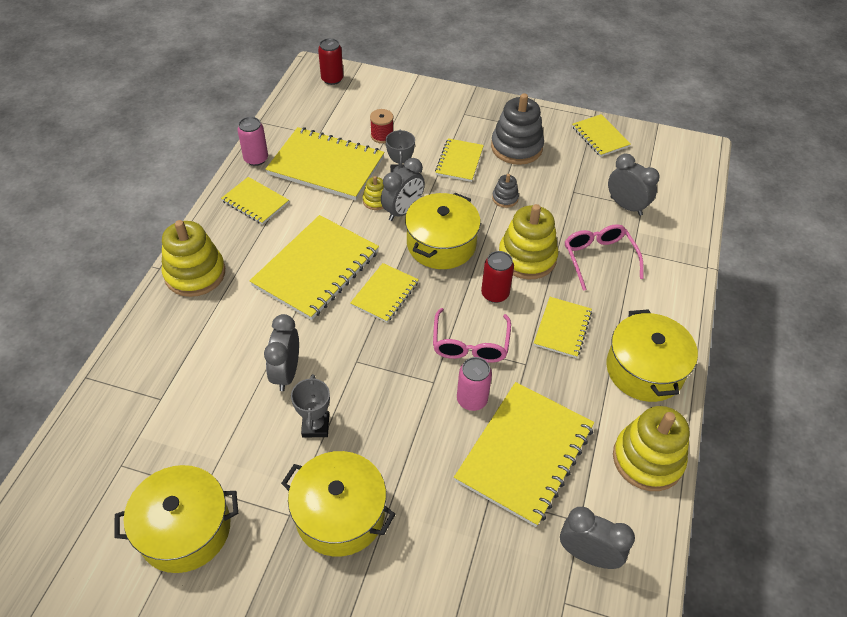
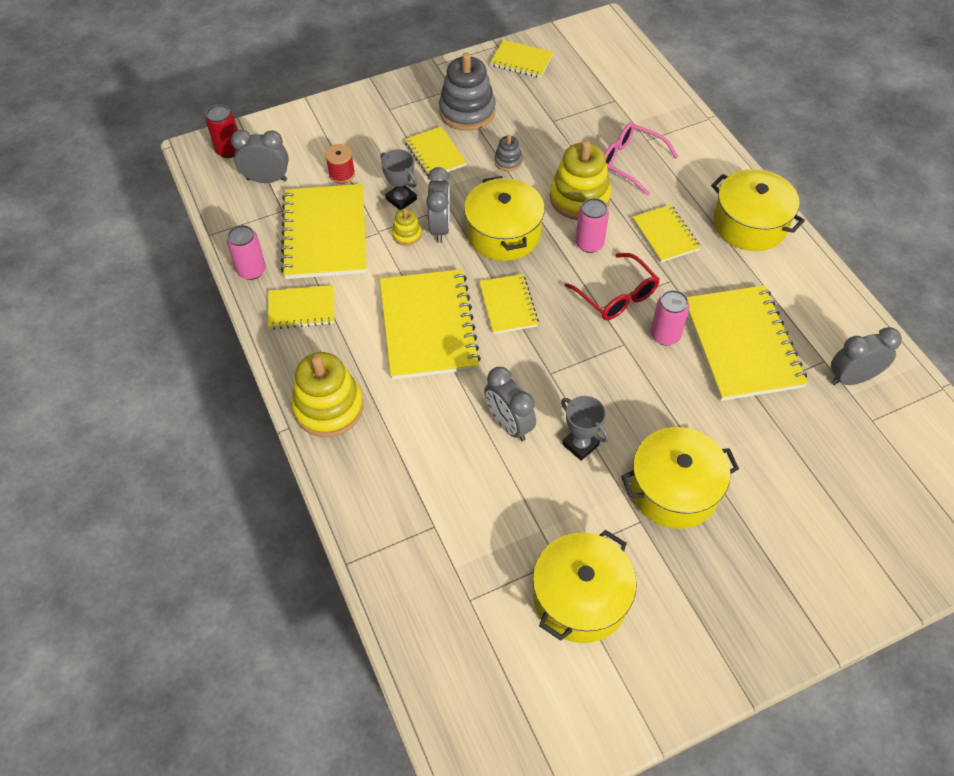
camera: 40 degrees left, 5 degrees up
yellow notebook [265,127,384,200] -> yellow notebook turned 75 degrees counterclockwise [281,184,366,279]
pink glasses [433,308,511,363] -> red glasses [565,253,660,320]
red can [481,251,514,303] -> pink can [575,198,609,253]
grey clock [608,153,660,216] -> grey clock moved to [231,130,289,183]
yellow stacking toy [613,406,690,491] -> none

